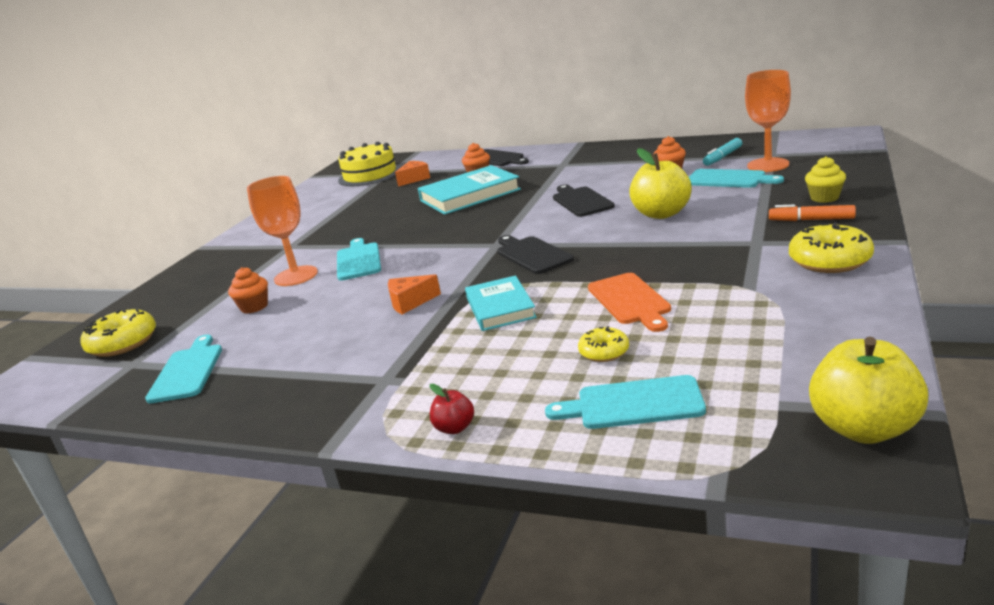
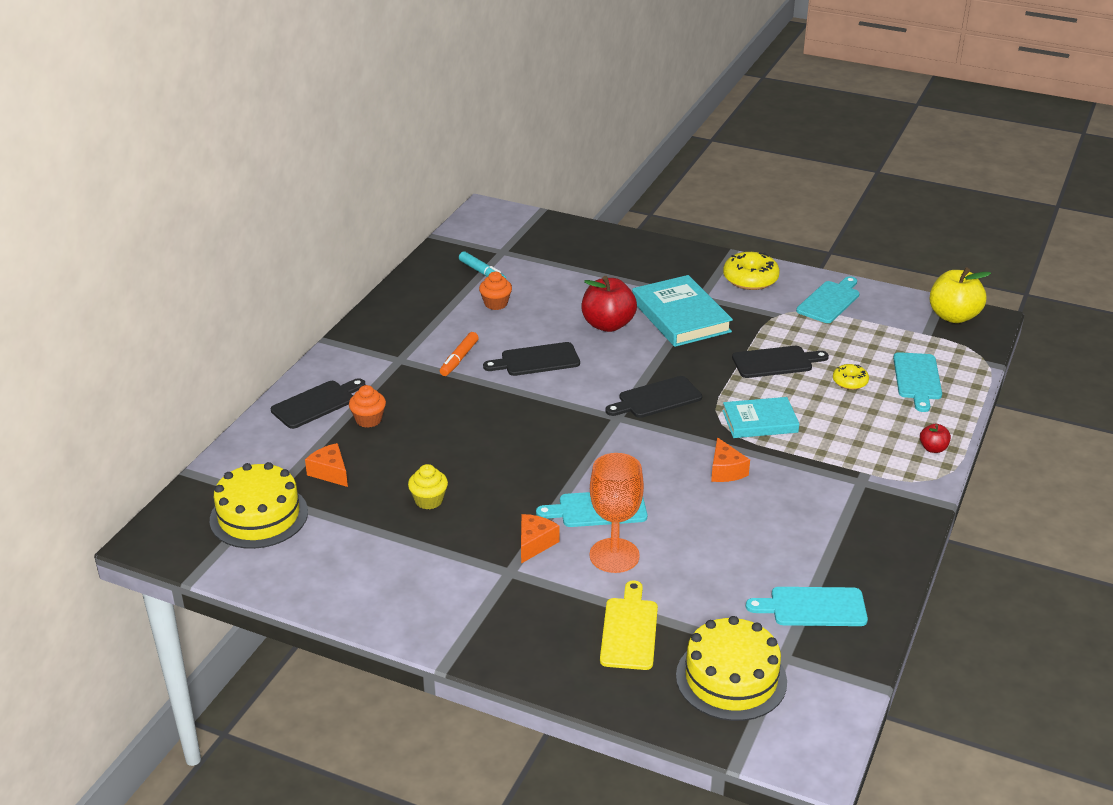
camera: 90 degrees left, 10 degrees up
yellow donut [80,309,156,357] -> yellow cake [676,616,787,721]
orange cupcake [228,267,268,314] -> none
turquoise book [418,165,521,215] -> turquoise book moved to [632,275,733,347]
orange cutting board [588,273,671,332] -> black cutting board [732,346,829,378]
yellow apple [629,148,691,219] -> red apple [582,276,637,332]
turquoise cutting board [689,169,784,188] -> turquoise cutting board moved to [796,276,860,323]
orange goblet [745,70,791,172] -> none
orange marker [769,205,856,221] -> orange marker moved to [440,332,479,376]
yellow cupcake [805,156,846,203] -> yellow cupcake moved to [408,464,448,509]
none -> orange cheese [521,514,559,564]
none -> yellow cutting board [600,580,658,670]

